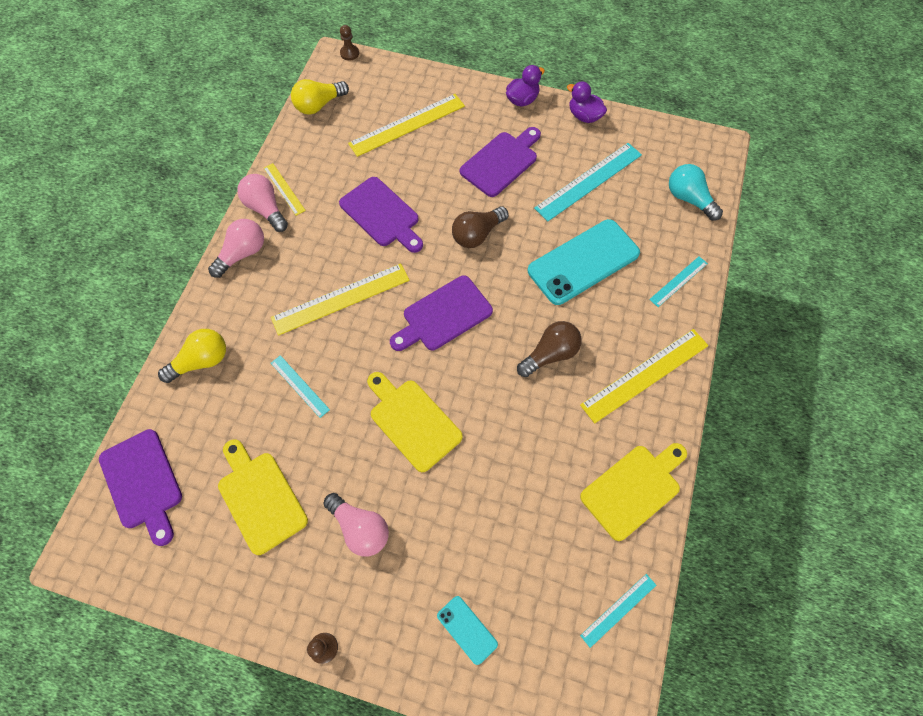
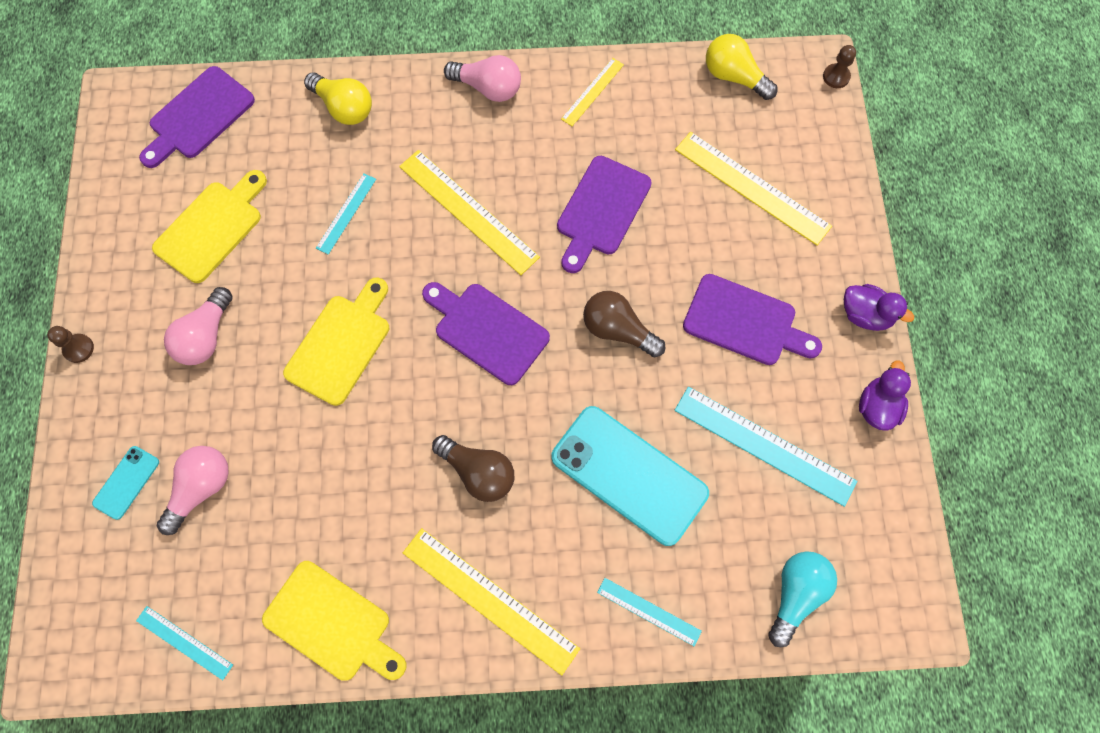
camera: 70 degrees right, 5 degrees up
pink light bulb [237,174,288,232] -> pink light bulb moved to [157,446,229,535]

